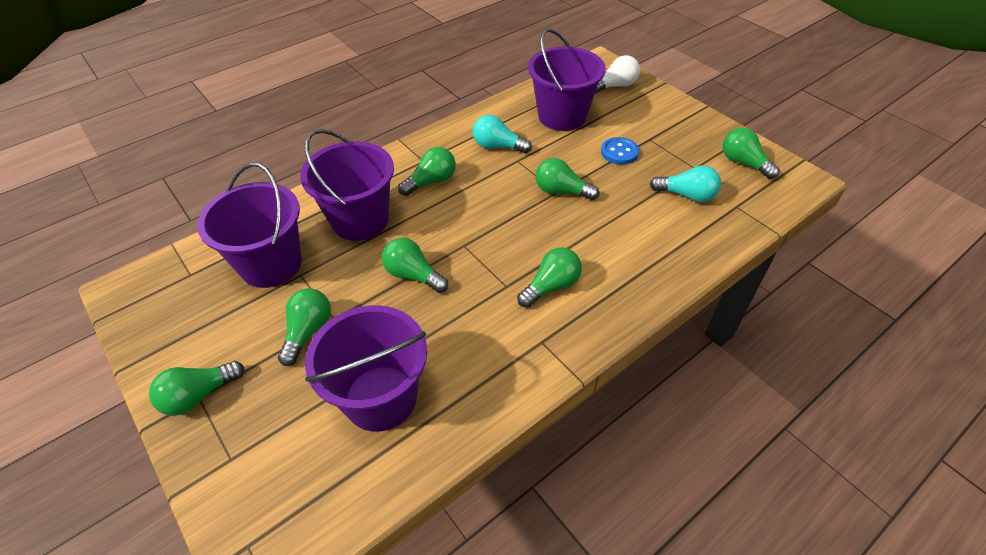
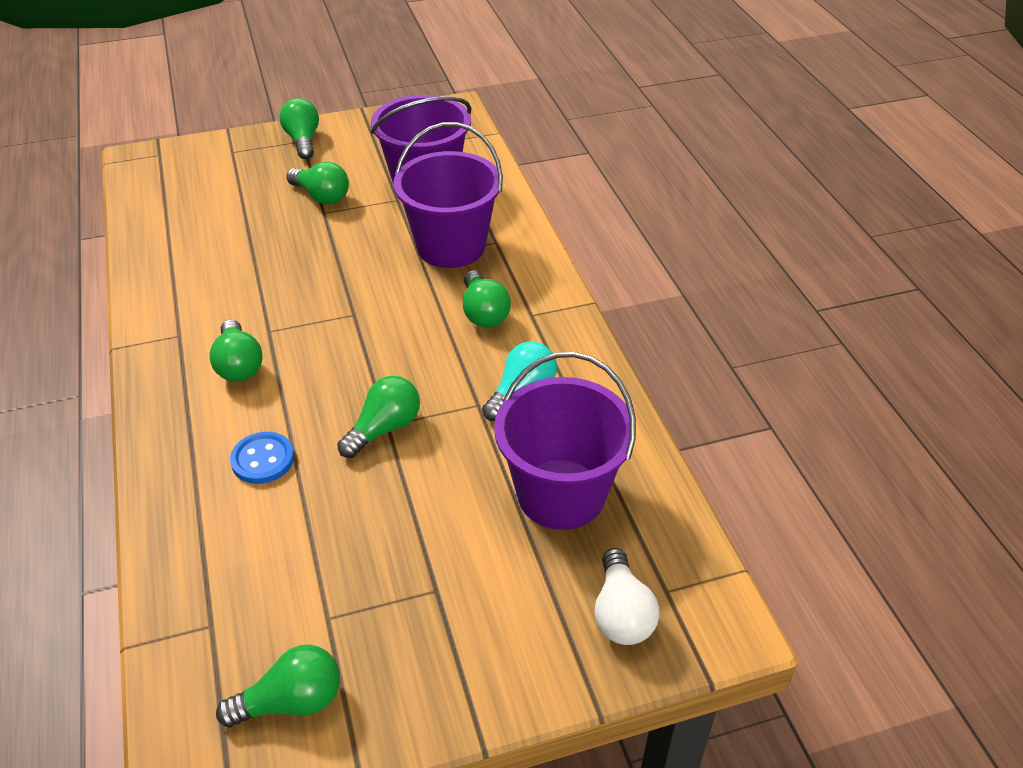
camera: 110 degrees right, 5 degrees down
purple bucket [305,305,427,432] -> none
green light bulb [382,238,448,293] -> none
blue button [601,137,639,165] -> blue button moved to [230,432,294,484]
turquoise light bulb [650,165,721,202] -> none

